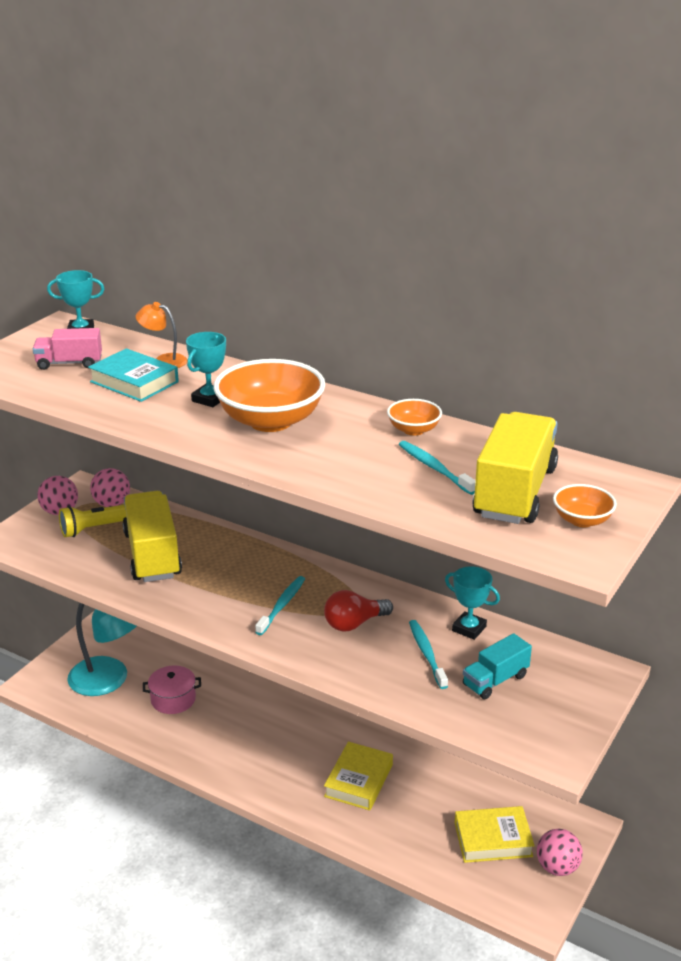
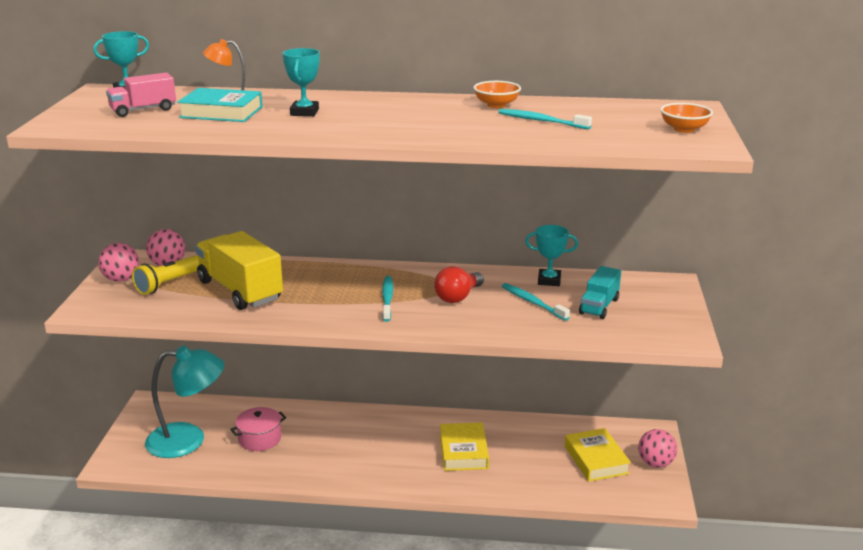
camera: 25 degrees left, 5 degrees down
orange bowl [213,359,325,432] -> none
yellow book [455,806,535,863] -> yellow book turned 75 degrees counterclockwise [565,428,631,482]
yellow truck [472,412,558,524] -> none

